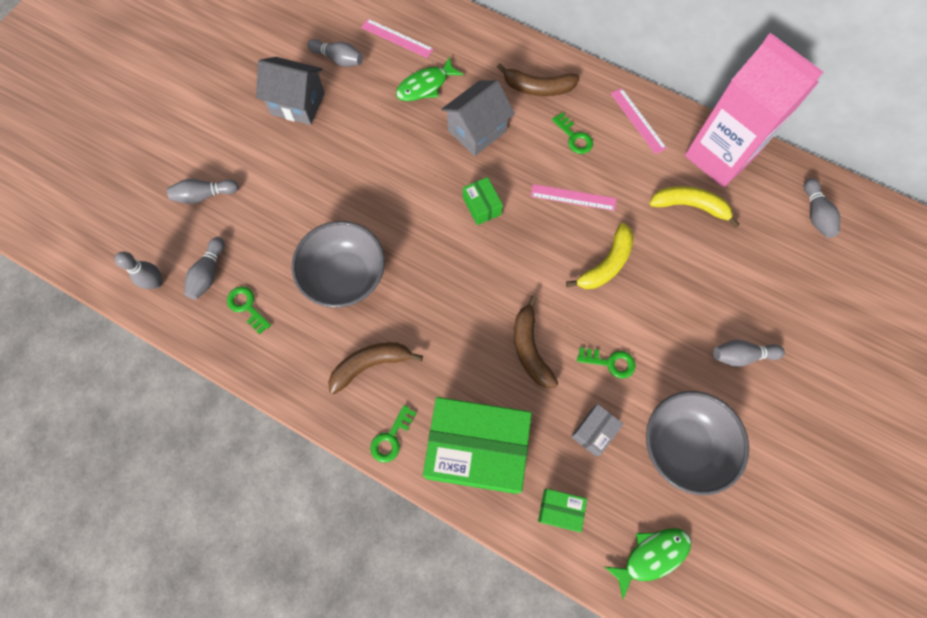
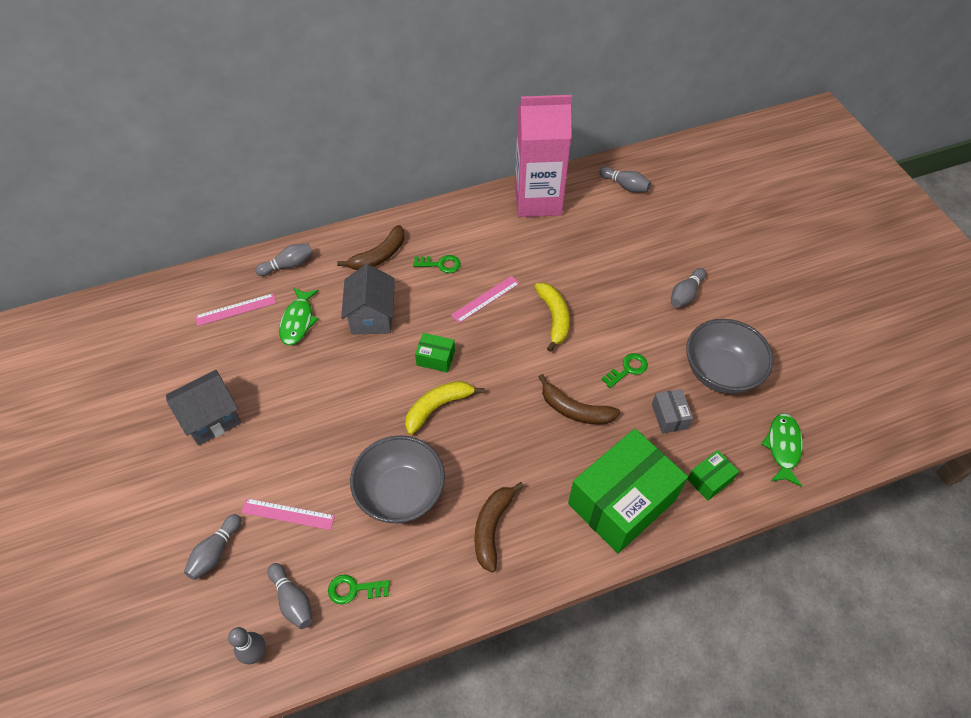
camera: 50 degrees left, 15 degrees down
grey bowling pin [308,39,363,67] -> grey bowling pin moved to [255,244,313,276]
green key [370,405,416,463] -> none
pink ruler [611,88,667,154] -> pink ruler moved to [241,498,335,530]
yellow banana [649,186,740,228] -> yellow banana moved to [405,381,484,435]

